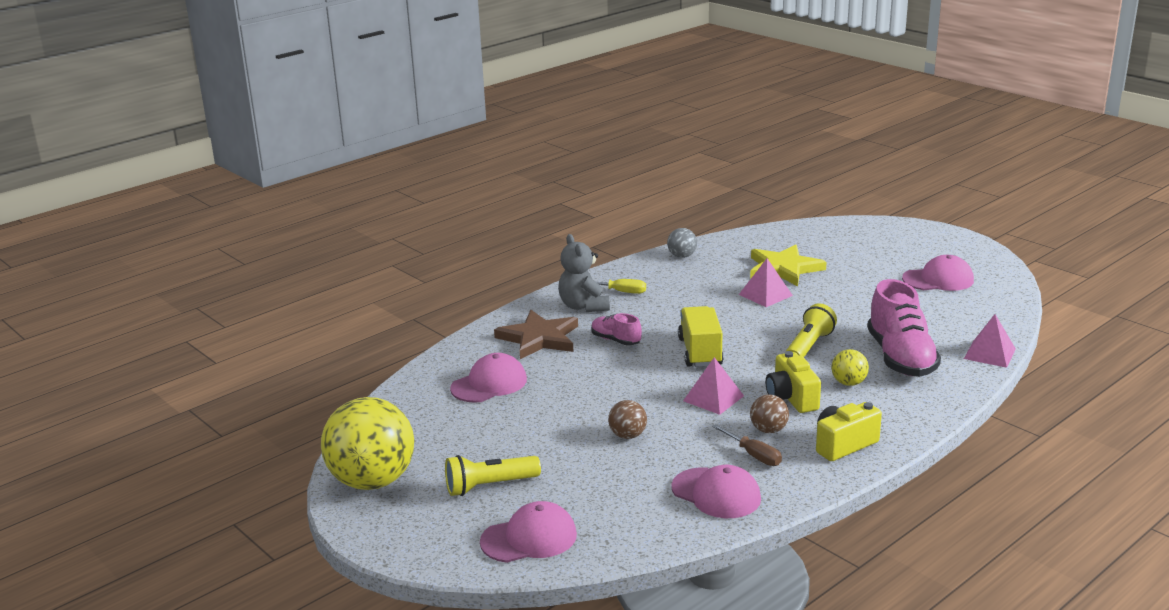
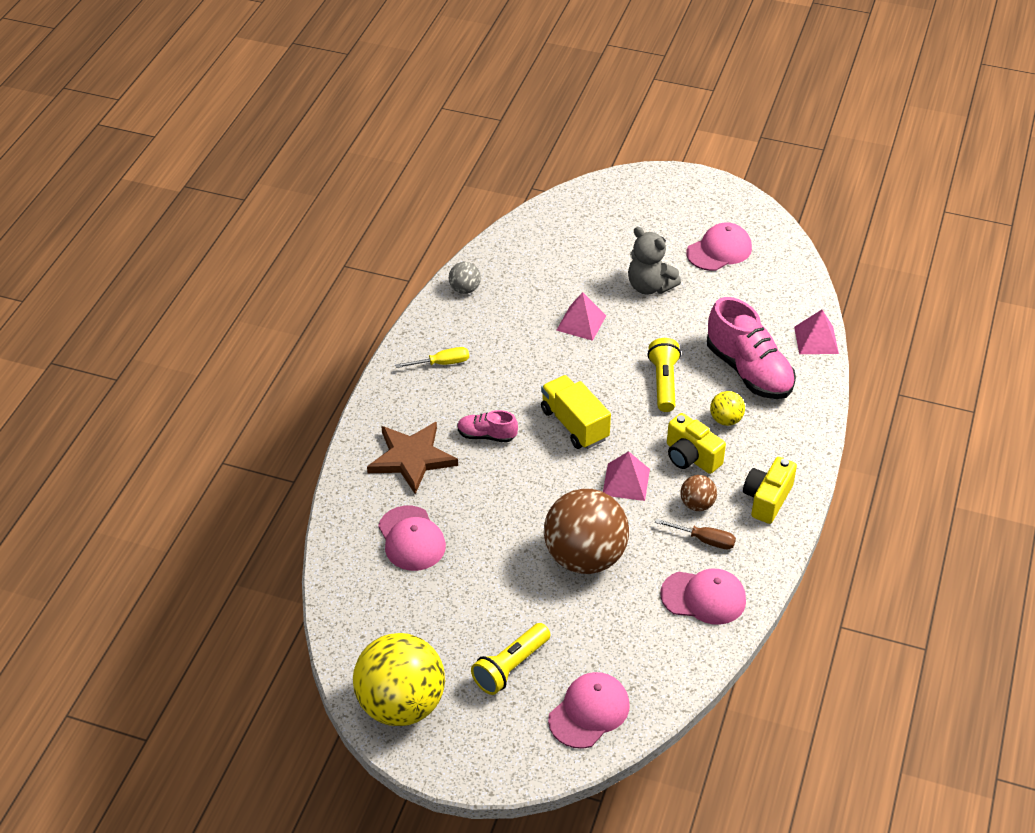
camera: 30 degrees left, 20 degrees up
pink cap [450,353,527,403] -> pink cap turned 135 degrees clockwise [378,506,446,571]
grey teddy bear [558,234,610,312] -> grey teddy bear moved to [628,227,681,295]
brown ball [608,400,647,439] -> brown ball [544,489,629,574], size x2.25
yellow star [750,244,827,286] -> none

